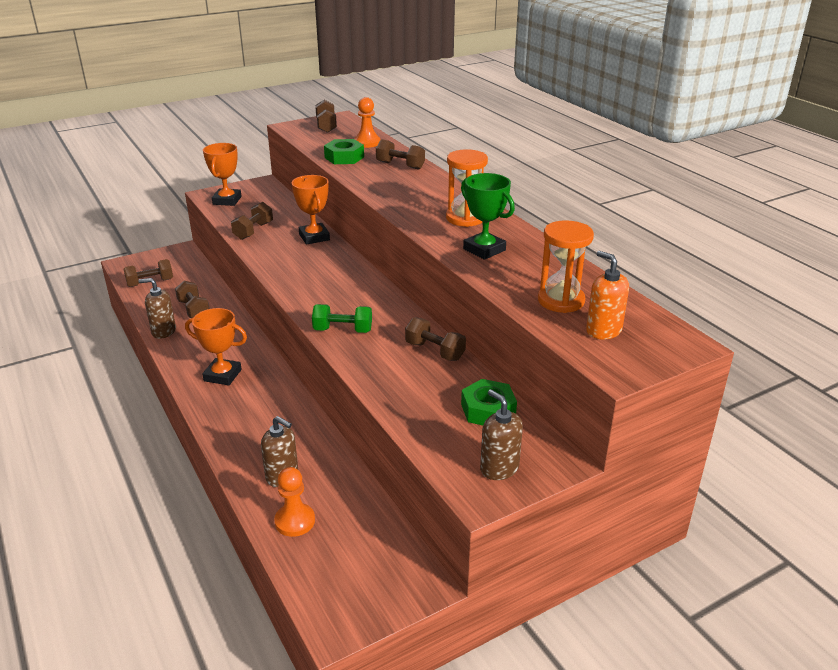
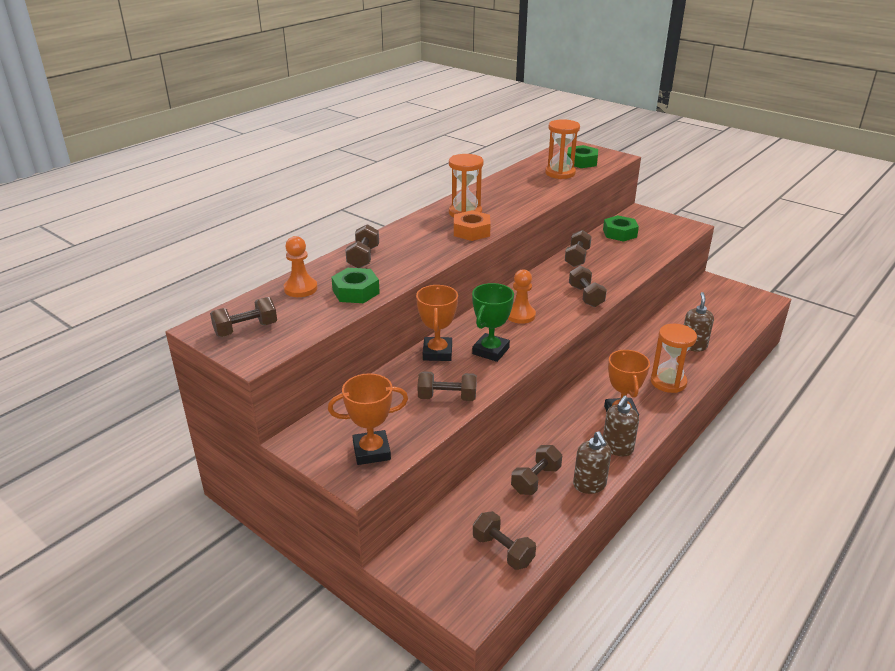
camera: 110 degrees left, 0 degrees up
orange pawn [274,467,315,537] -> orange pawn moved to [508,269,536,324]
orange trophy [292,175,330,245] -> orange trophy turned 45 degrees counterclockwise [416,285,458,361]
green dumbbell [312,304,372,333] -> brown dumbbell [569,266,607,307]
green trophy [461,173,515,260] -> green trophy moved to [472,283,514,362]
brown soap dispenser [480,390,523,480] -> brown soap dispenser moved to [603,395,639,456]
orange soap dispenser [586,251,629,339] -> green nut [567,145,598,168]
none -> orange nut [454,210,491,241]
none -> orange hourglass [651,324,697,393]

